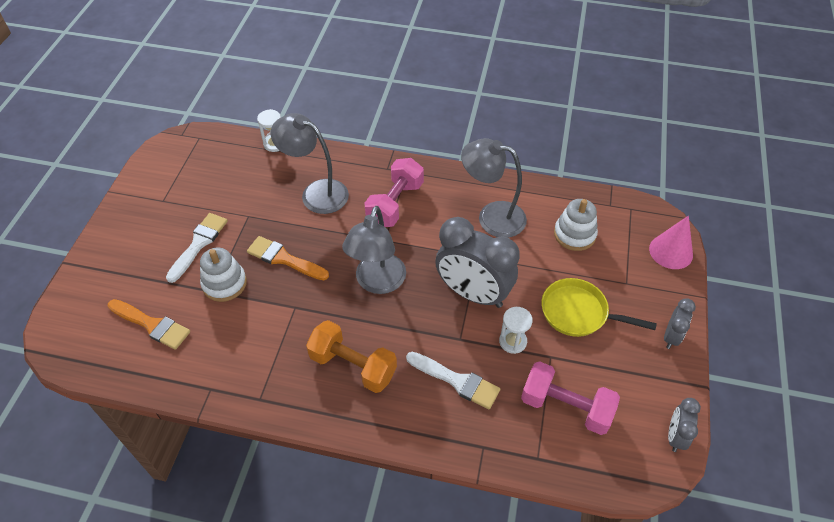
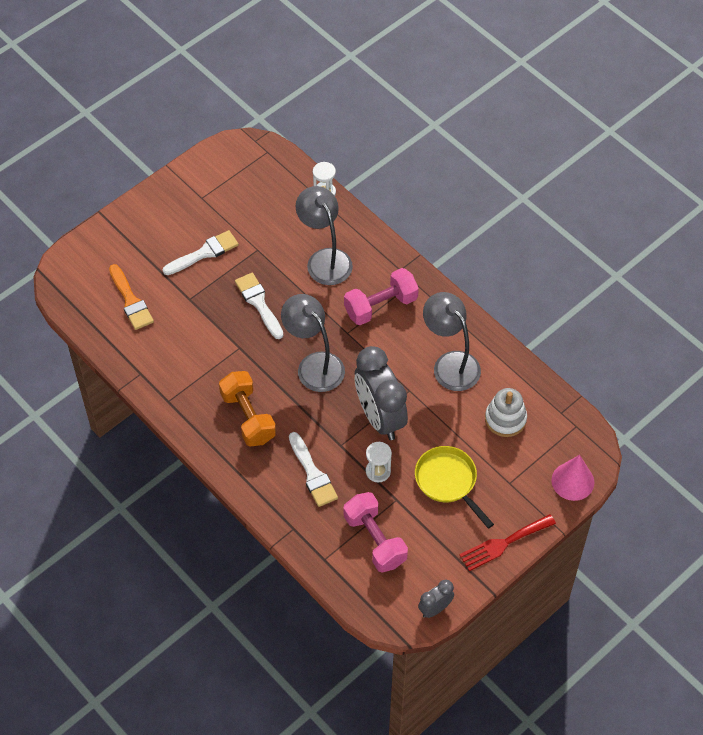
camera: 35 degrees right, 5 degrees up
white stacking toy [200,248,247,302] -> none
orange brush [247,236,329,280] -> white brush [235,273,284,339]
grey lamp [342,206,406,294] -> grey lamp turned 90 degrees clockwise [281,294,345,392]
grey clock [664,298,696,349] -> red fork [460,514,556,571]

